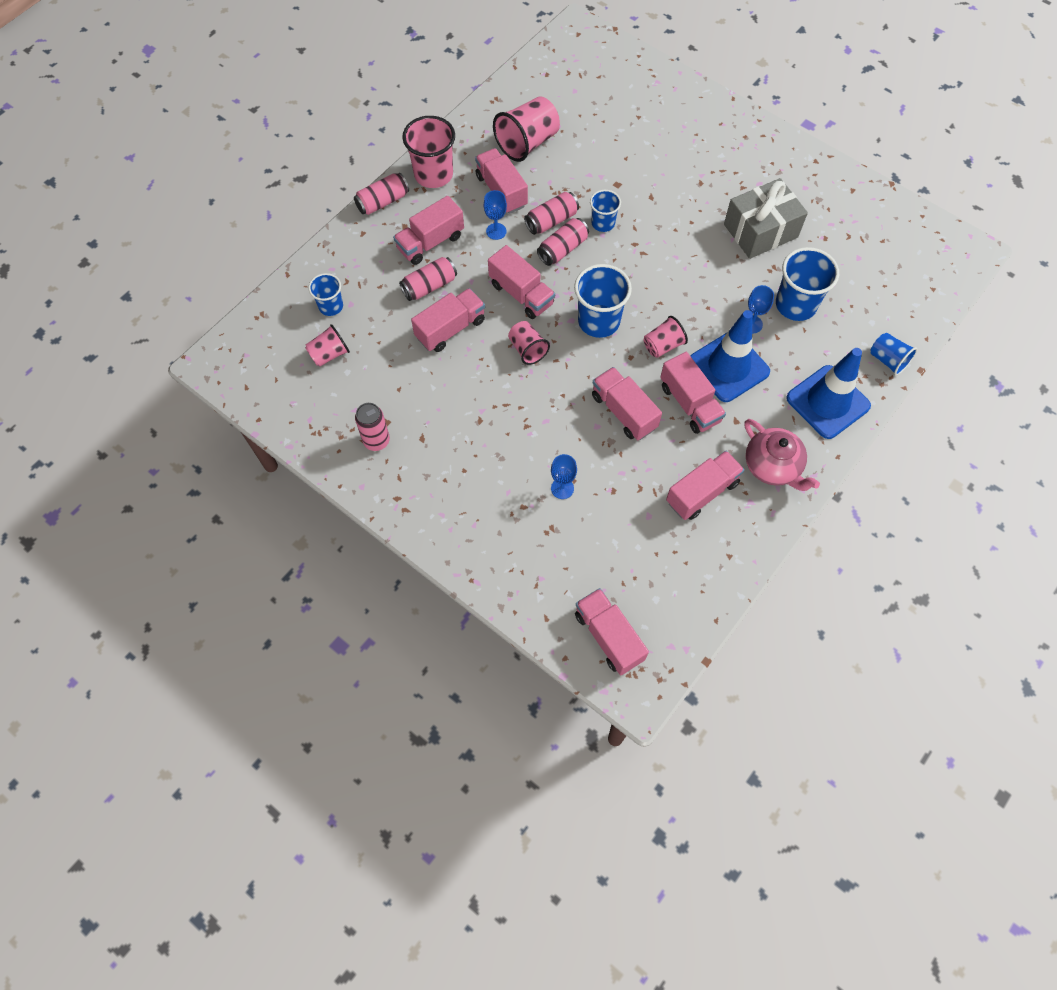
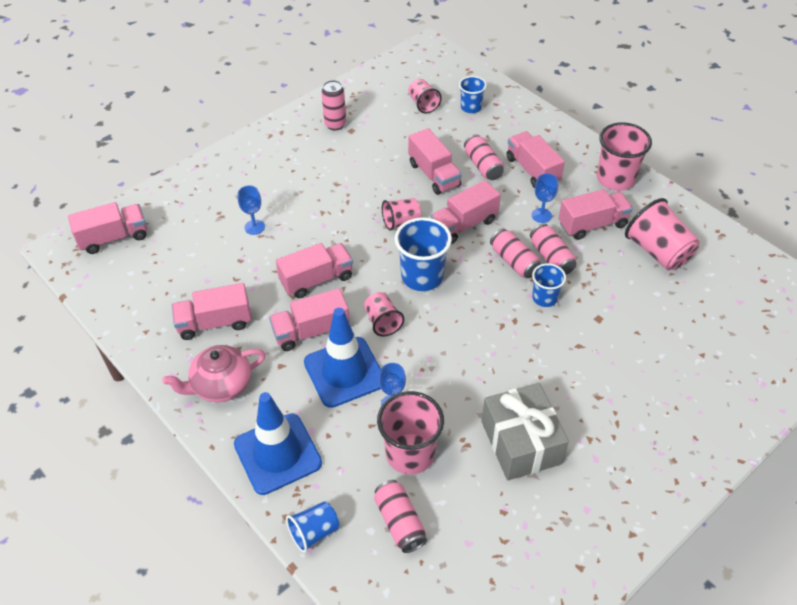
camera: 100 degrees right, 15 degrees down
pink can [354,173,409,215] -> pink can moved to [374,480,427,553]
pink truck [666,451,745,520] -> pink truck turned 105 degrees clockwise [172,283,251,340]
blue cup [776,247,839,321] -> pink cup [377,391,444,475]

